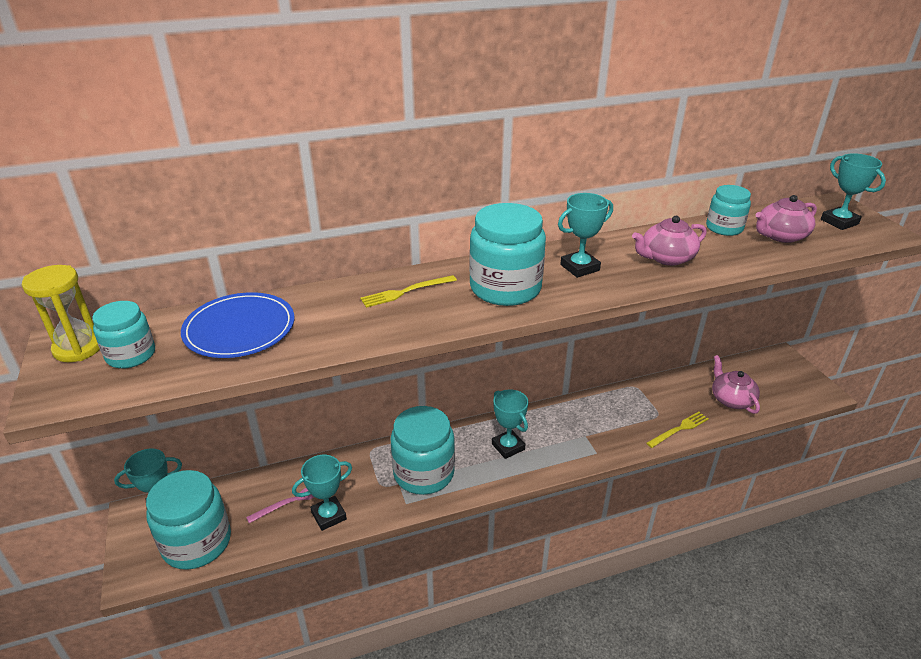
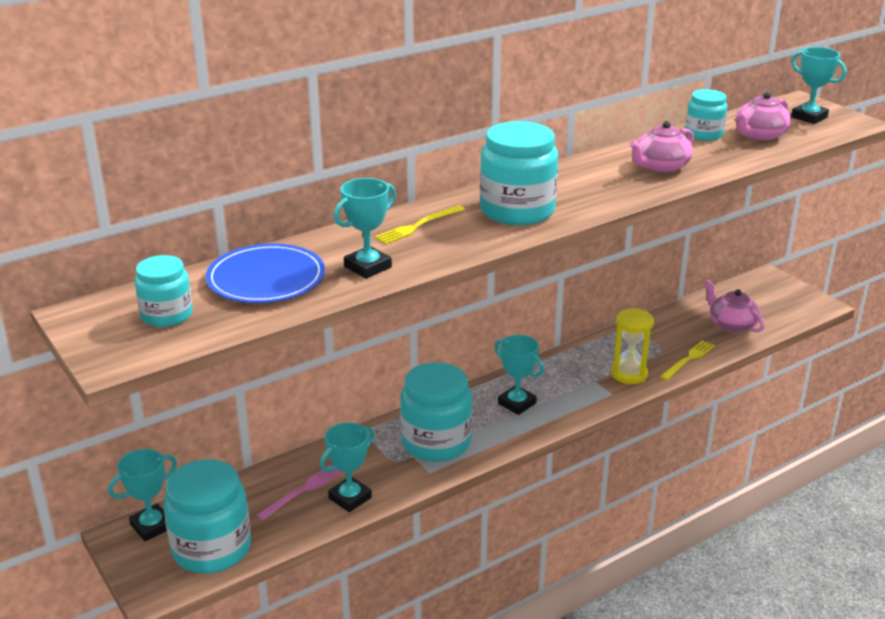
camera: 15 degrees left, 5 degrees down
yellow hourglass [22,265,100,362] -> yellow hourglass moved to [611,308,654,384]
turquoise trophy [558,193,613,278] -> turquoise trophy moved to [334,178,396,279]

